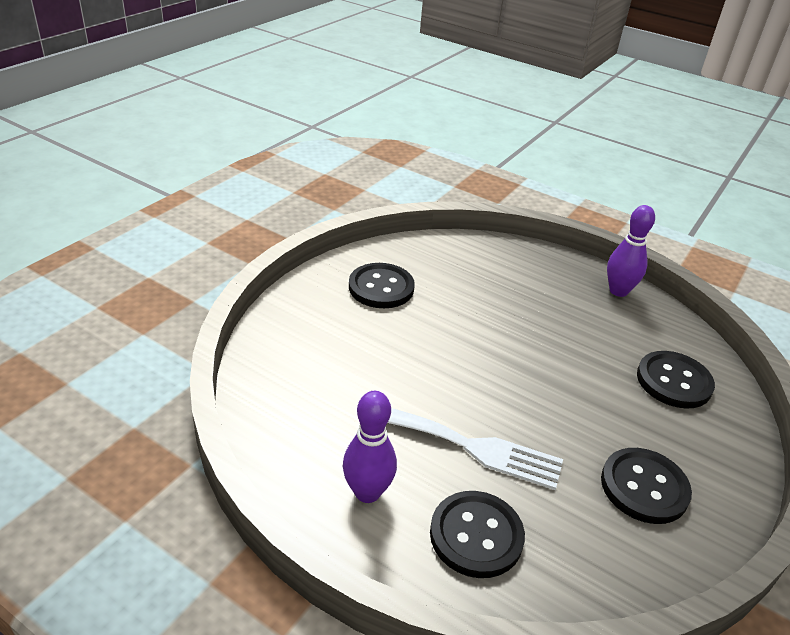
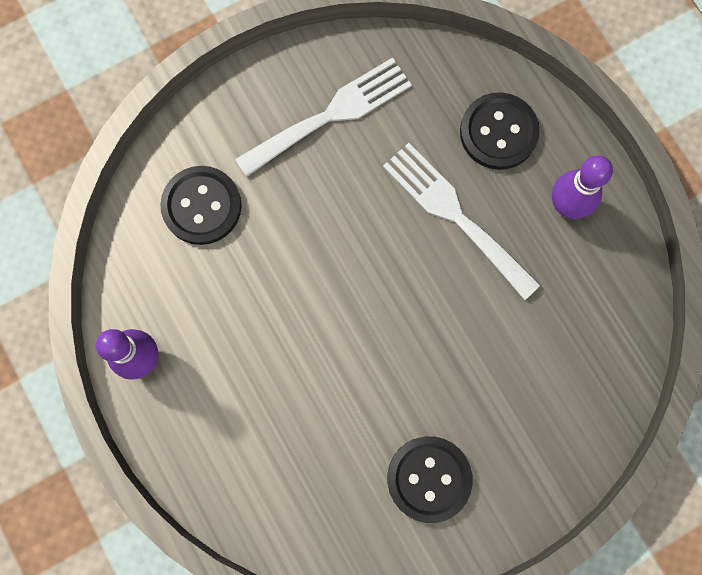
camera: 150 degrees left, 40 degrees up
black button [601,448,692,524] -> white fork [235,57,412,177]

